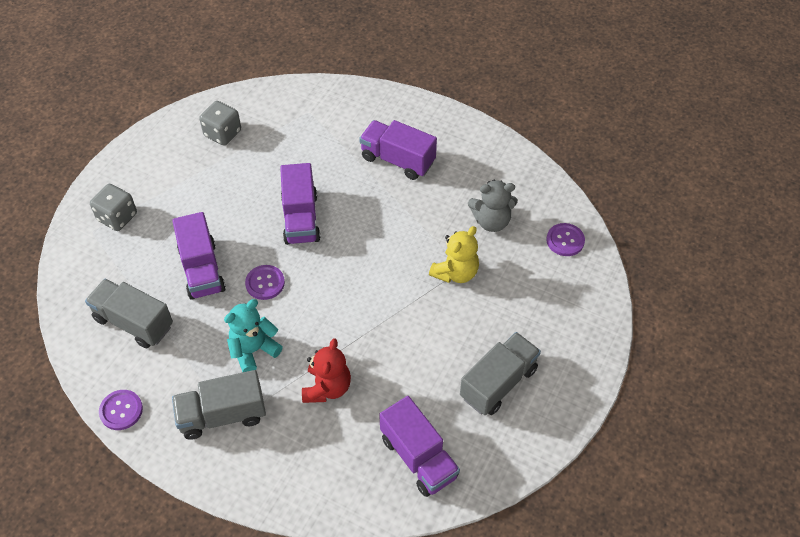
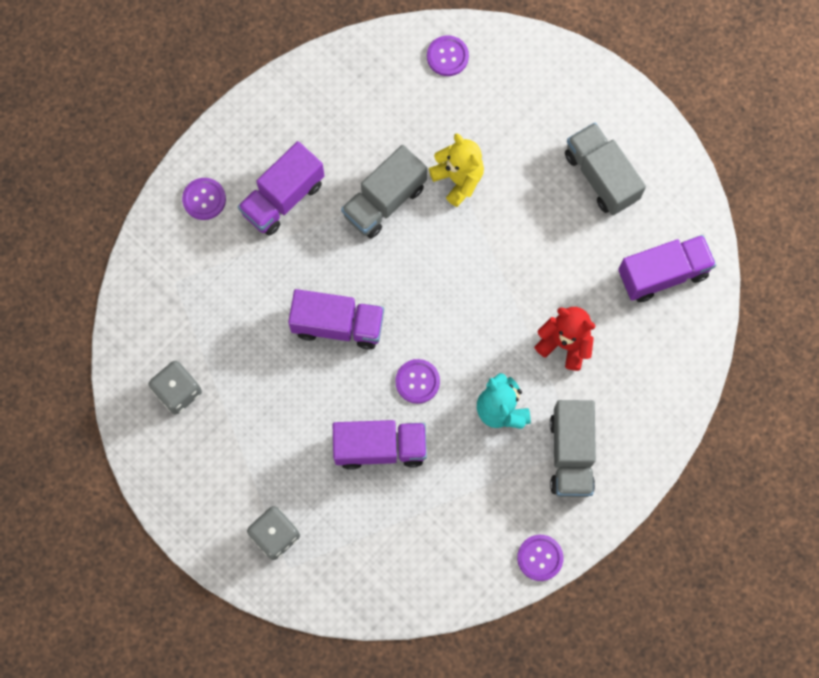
camera: 75 degrees left, 20 degrees up
grey truck [85,279,173,348] -> grey truck moved to [341,145,427,239]
grey teddy bear [468,180,517,232] -> none
none -> purple button [182,178,226,220]

